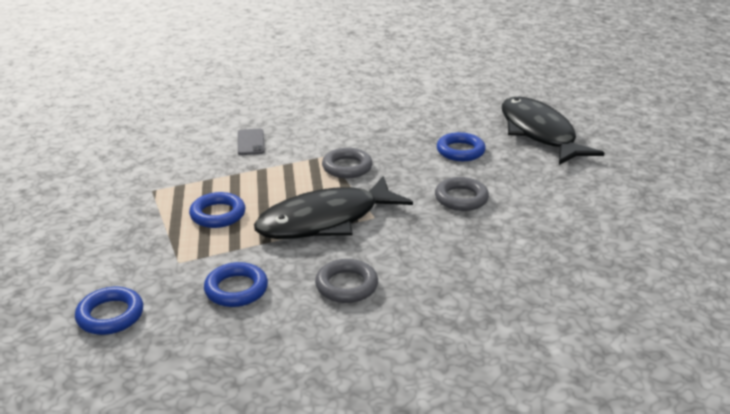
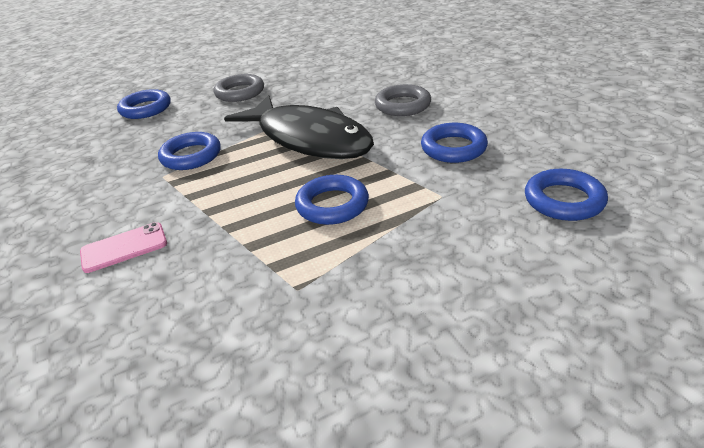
camera: 105 degrees left, 5 degrees up
grey phone [238,129,265,155] -> pink phone [80,222,167,273]
grey ring [322,148,373,178] -> blue ring [158,132,221,170]
black fish [502,97,604,165] -> none

